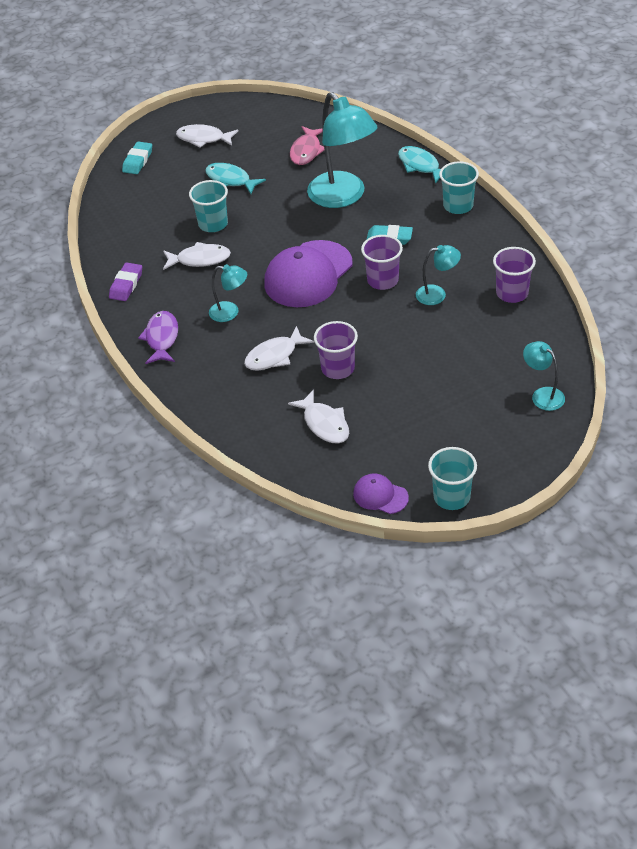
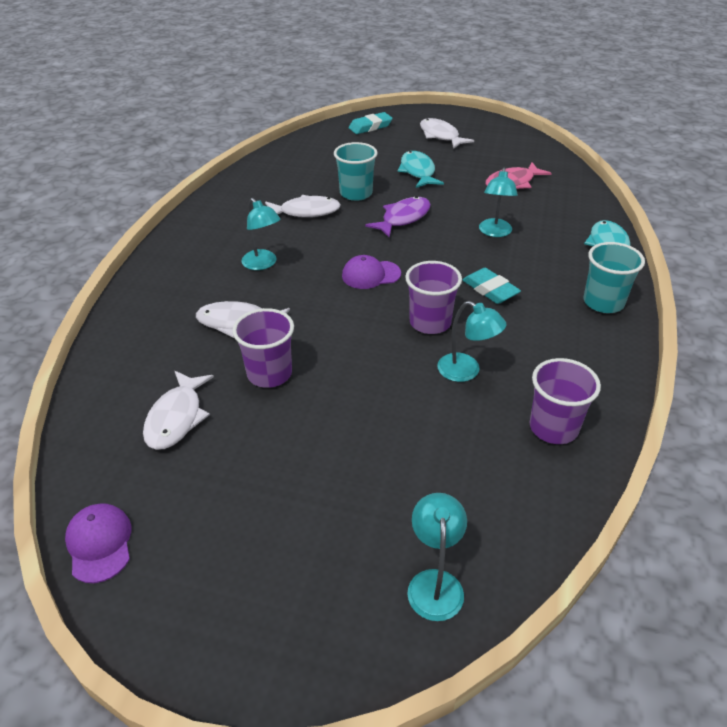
camera: 40 degrees right, 5 degrees down
purple eraser [109,262,142,301] -> none
purple fish [138,311,178,364] -> purple fish moved to [365,196,431,238]
white fish [163,242,231,270] -> white fish turned 45 degrees counterclockwise [265,195,341,217]
purple cap [264,240,352,307] -> purple cap [342,255,401,289], size x0.48
turquoise lamp [307,92,377,208] -> turquoise lamp [479,168,518,237], size x0.48
turquoise cup [428,447,477,510] -> none

